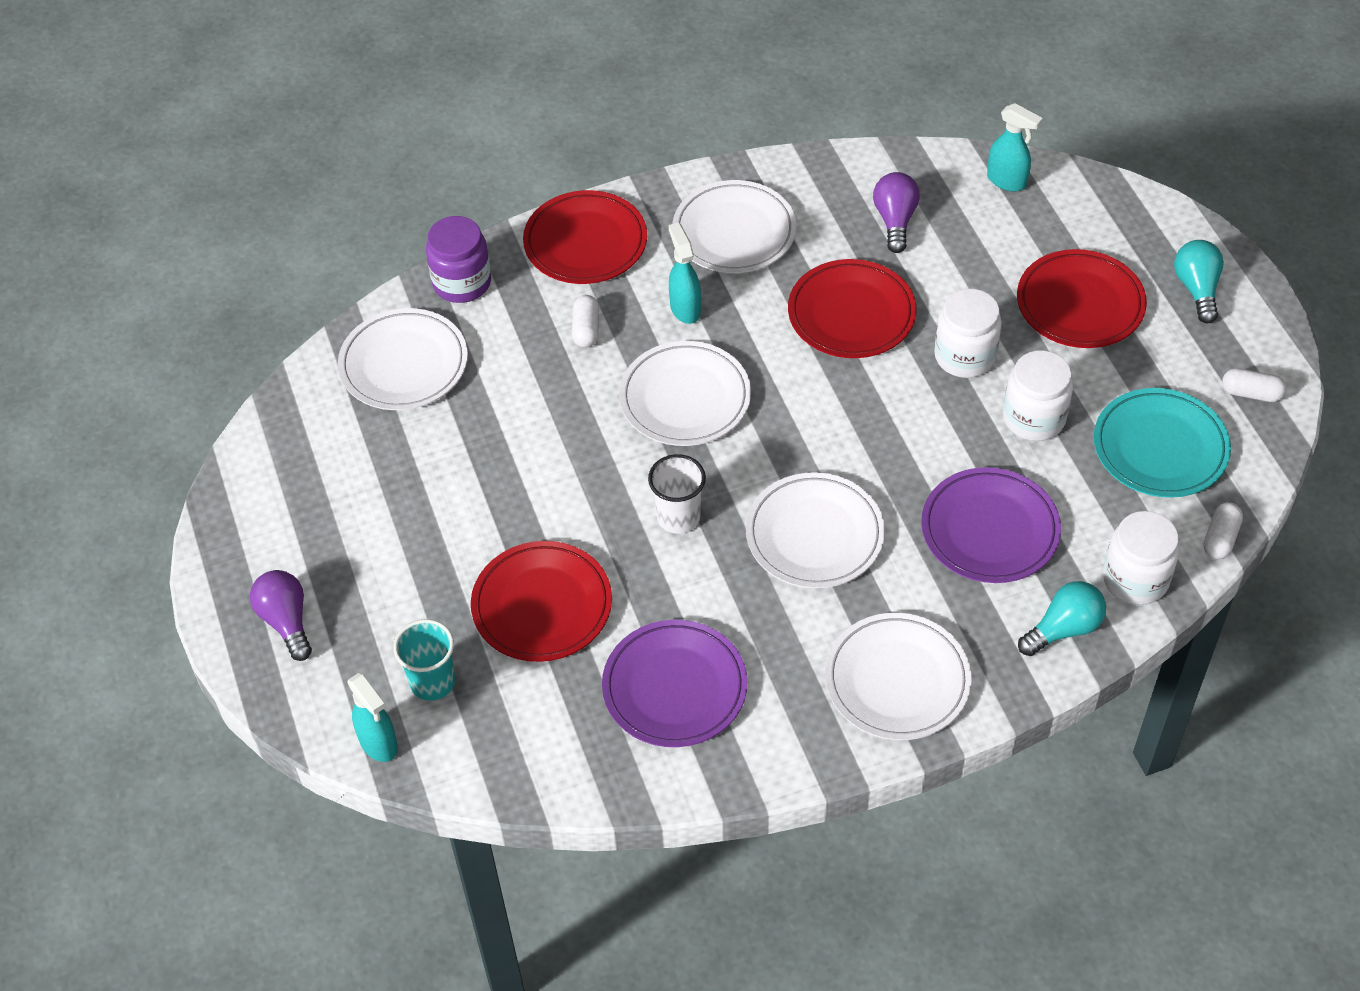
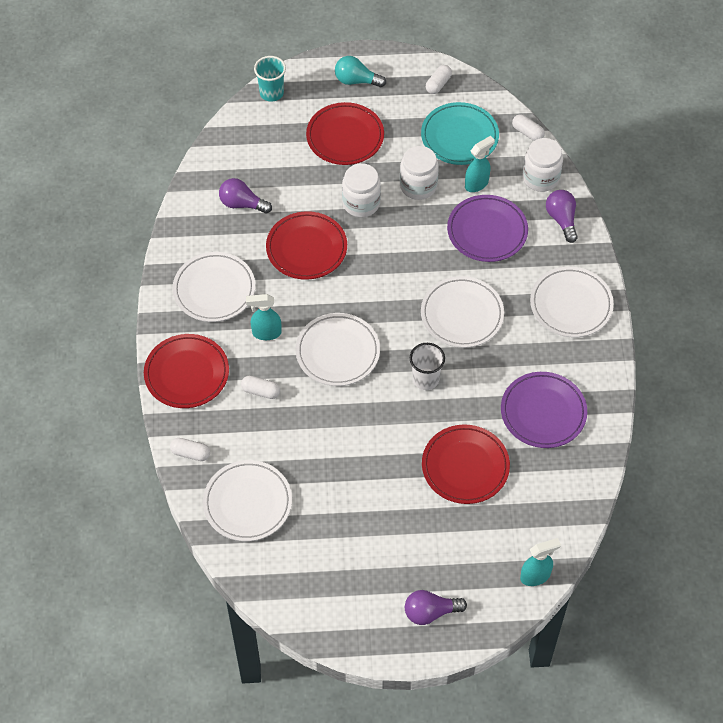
camera: 75 degrees left, 5 degrees up
turquoise cup [393,619,455,701] -> turquoise cup moved to [254,56,286,102]
purple jar [426,216,491,303] -> white capsule [170,438,210,461]
turquoise spray bottle [987,103,1043,191] -> turquoise spray bottle moved to [465,136,495,192]
turquoise light bulb [1018,581,1106,656] -> purple light bulb [546,190,578,243]

